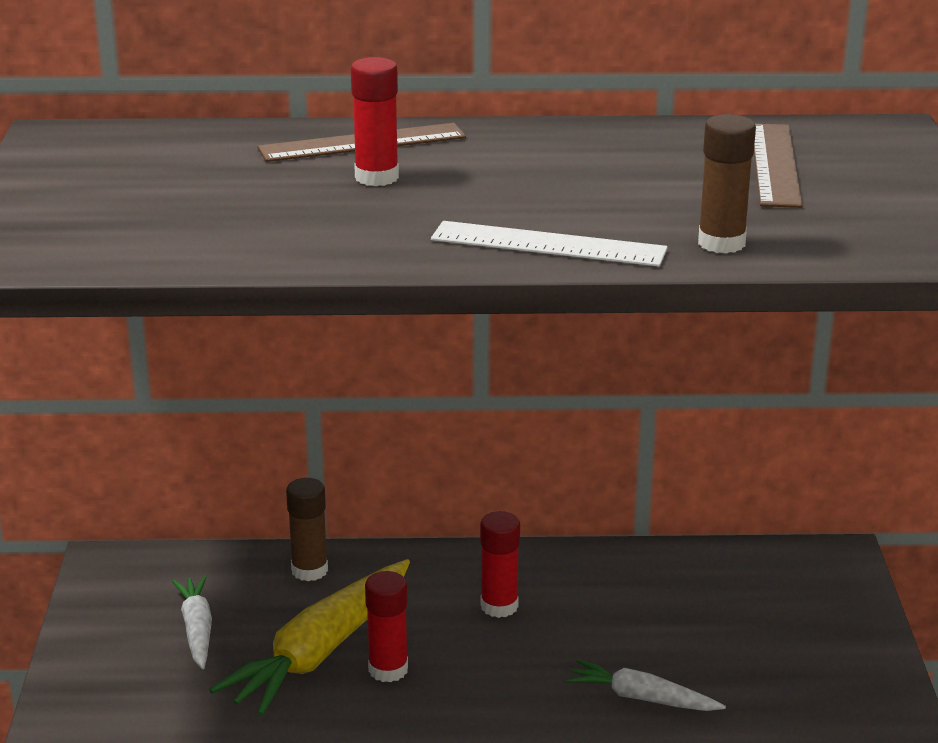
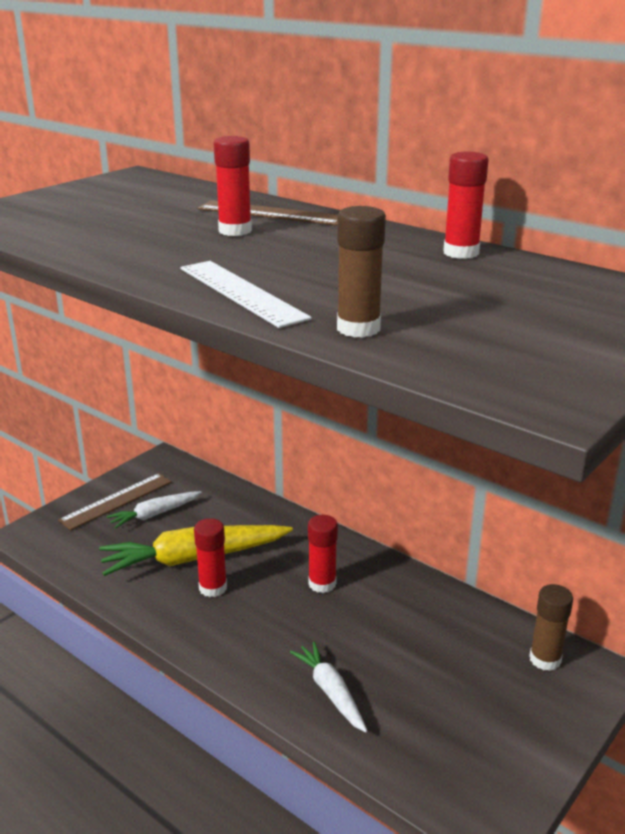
camera: 40 degrees right, 0 degrees up
white carrot [172,576,212,669] -> white carrot turned 150 degrees counterclockwise [106,491,202,529]
brown glue stick [286,478,328,581] -> brown glue stick moved to [529,584,573,671]
brown ruler [754,124,803,208] -> brown ruler moved to [58,473,172,530]
none -> red glue stick [443,152,489,259]

